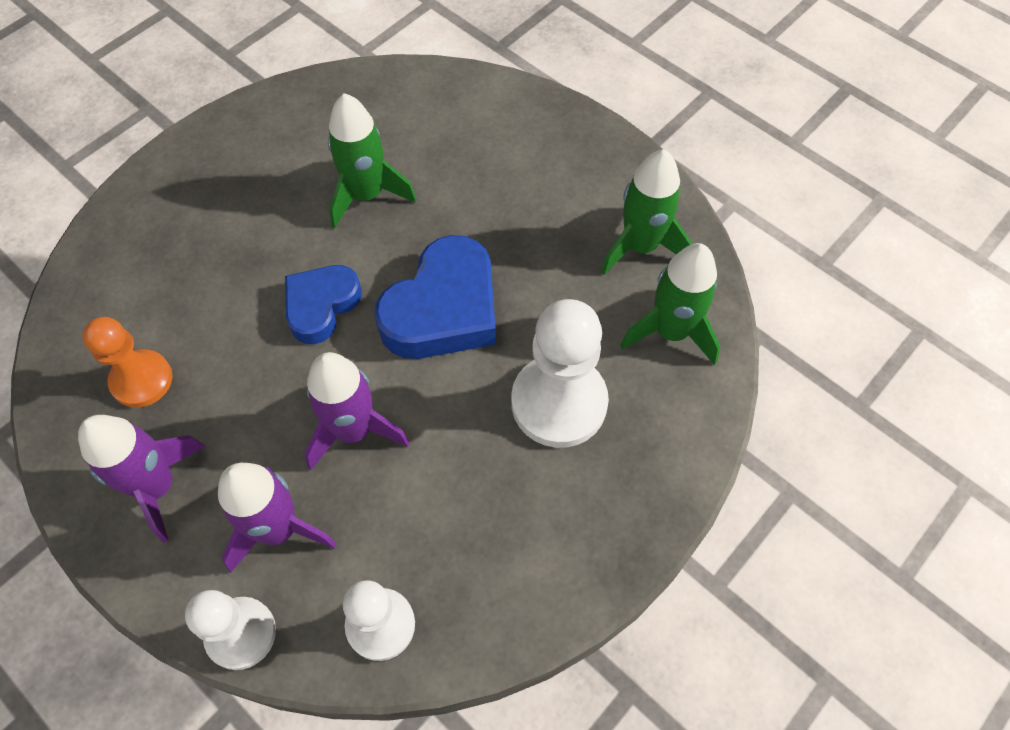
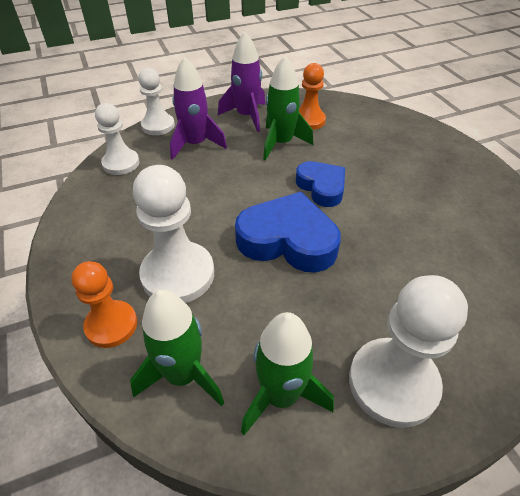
camera: 115 degrees right, 15 degrees down
purple rocket [305,352,409,470] -> none
green rocket [328,93,416,228] -> green rocket moved to [263,56,313,160]
blue heart [374,235,496,359] -> blue heart turned 135 degrees clockwise [235,192,341,273]
none -> orange pawn [71,261,137,348]
none -> white pawn [349,275,468,428]

